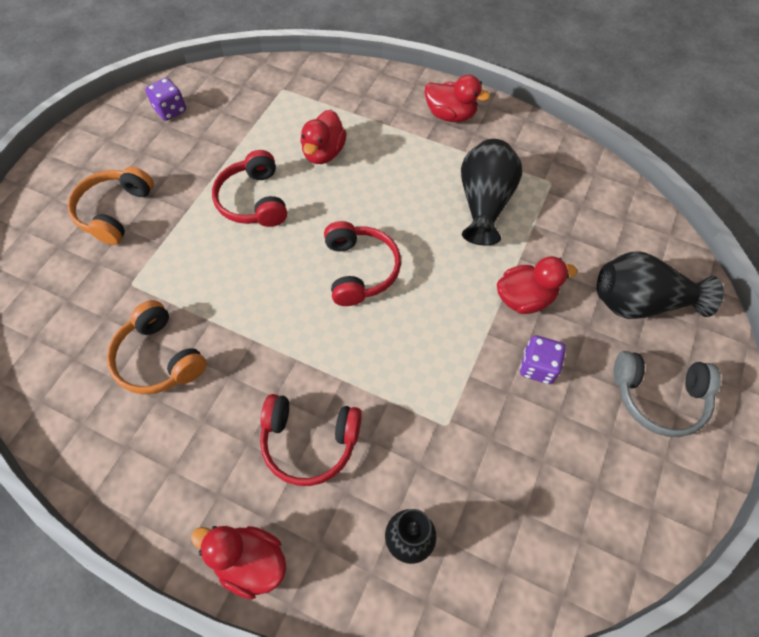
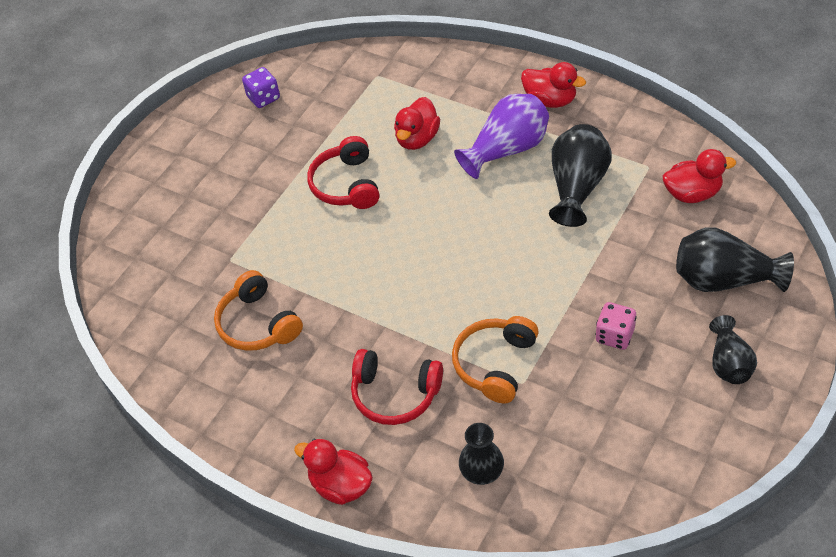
camera: 10 degrees right, 10 degrees down
orange headphones [67,167,154,245] -> orange headphones moved to [452,316,539,403]
red headphones [324,221,401,306] -> none
red duck [497,256,577,314] -> red duck moved to [663,149,736,203]
purple dice [520,335,566,384] -> pink dice [595,302,637,350]
grey headphones [613,351,721,437] -> black vase [709,315,757,384]
none -> purple vase [454,94,549,179]

